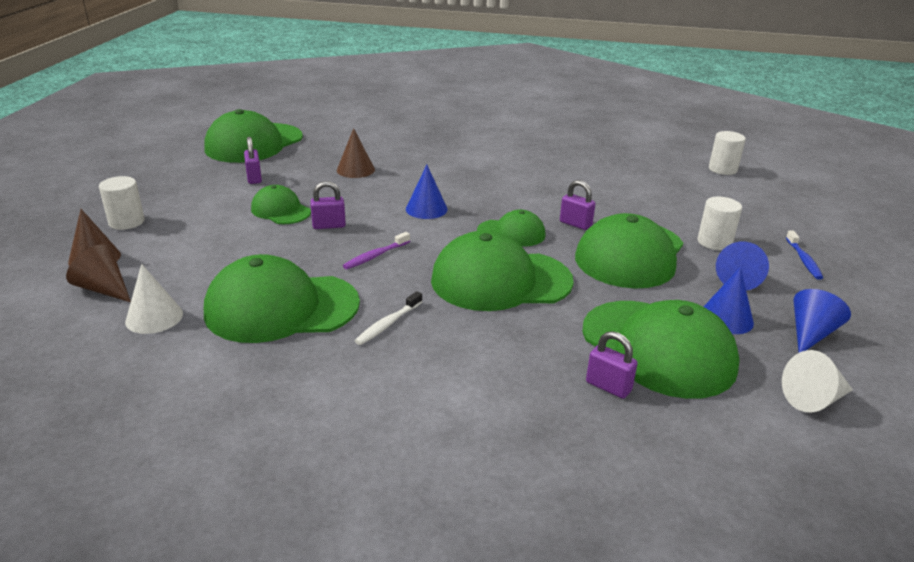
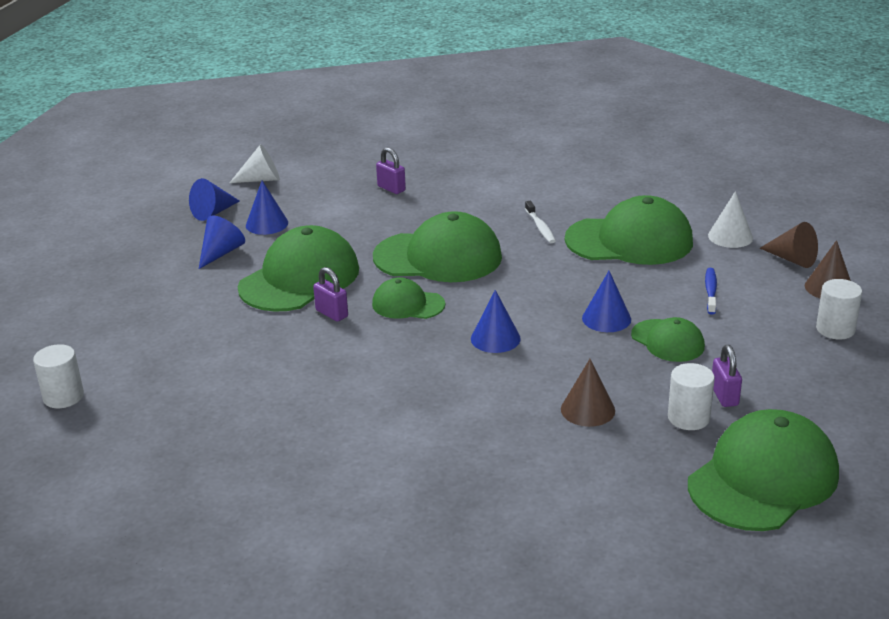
camera: 170 degrees left, 0 degrees up
purple padlock [310,181,346,229] -> blue cone [582,271,631,332]
purple toothbrush [343,232,410,269] -> none
white toothbrush [355,291,422,345] -> white toothbrush turned 120 degrees clockwise [525,201,556,243]
green cap [582,300,740,399] -> none
white cylinder [697,197,742,250] -> white cylinder moved to [668,363,715,430]
blue toothbrush [786,230,823,280] -> blue toothbrush moved to [705,268,717,315]

